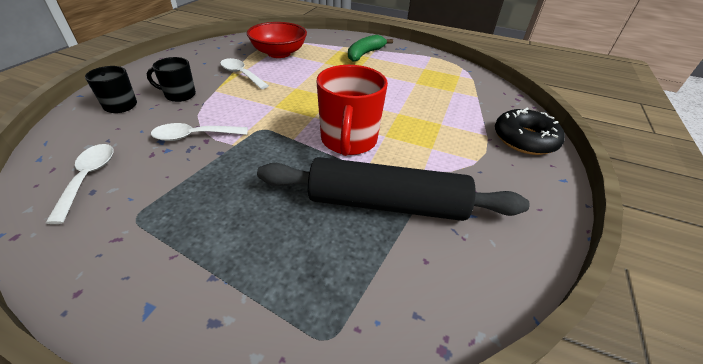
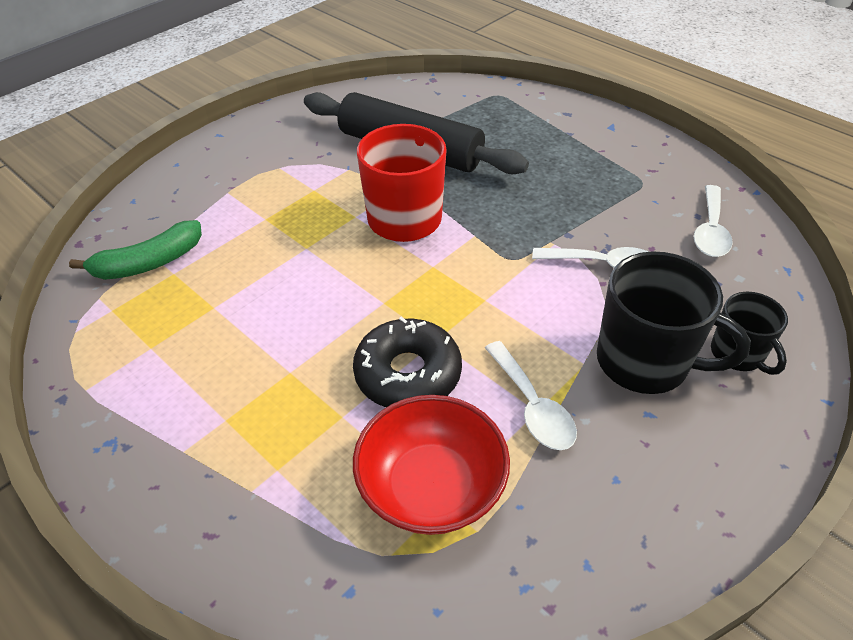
camera: 155 degrees left, 5 degrees up
black mug [147,57,196,102] -> black mug [597,251,751,394], size x1.73
green banana [348,35,393,62] -> green banana moved to [69,220,202,280]
black donut [495,108,565,155] -> black donut moved to [353,316,462,407]

